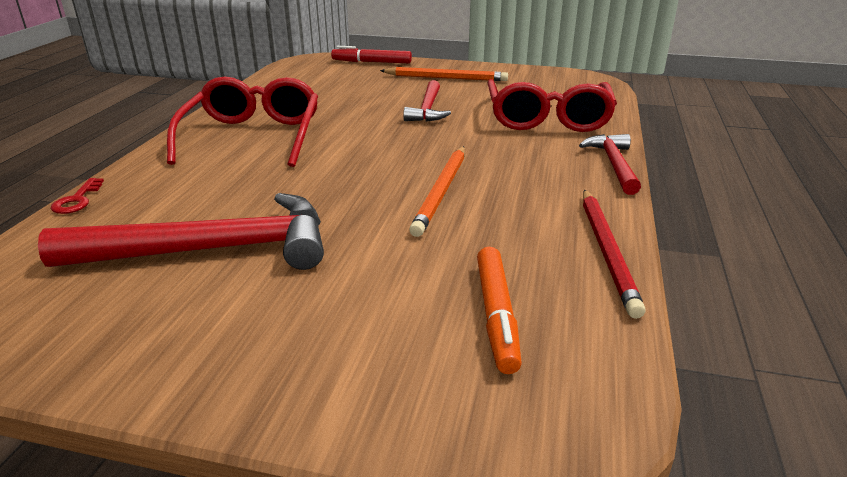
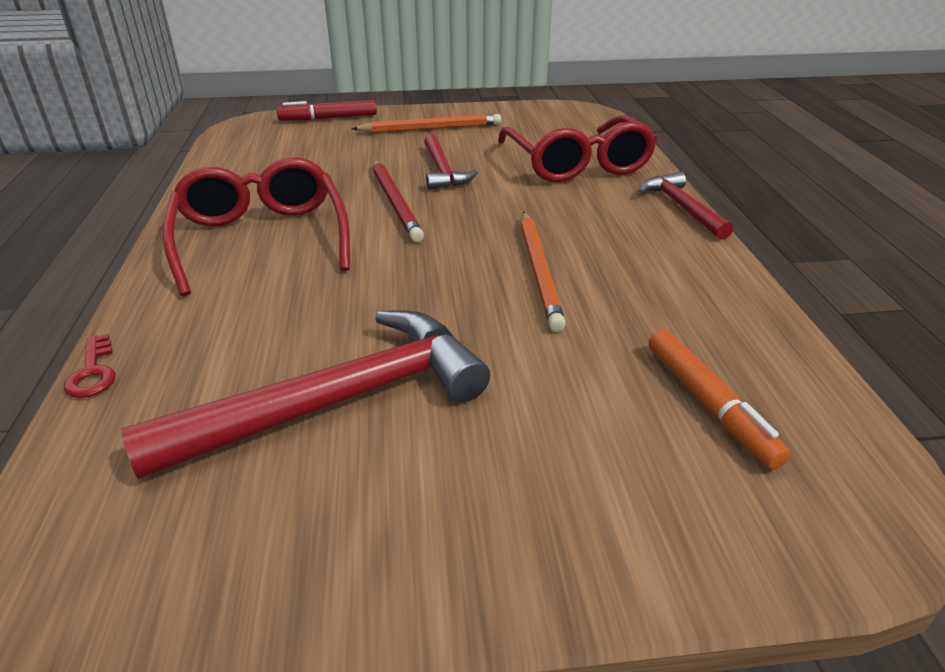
camera: 20 degrees left, 5 degrees up
red pencil [583,190,646,319] -> red pencil moved to [373,160,424,242]

